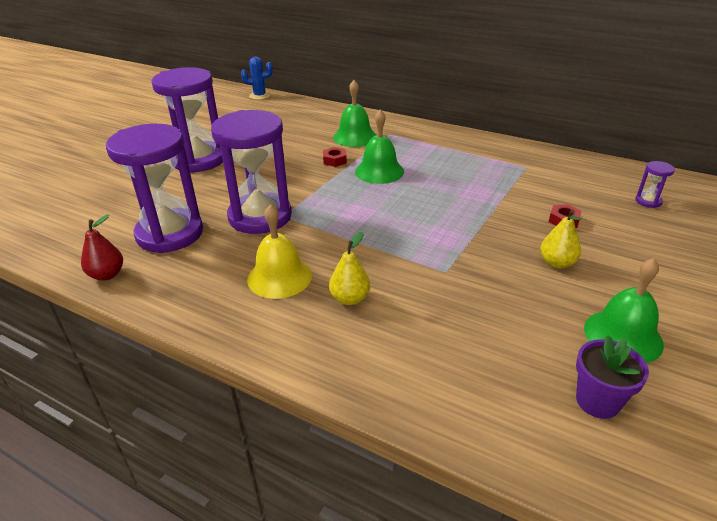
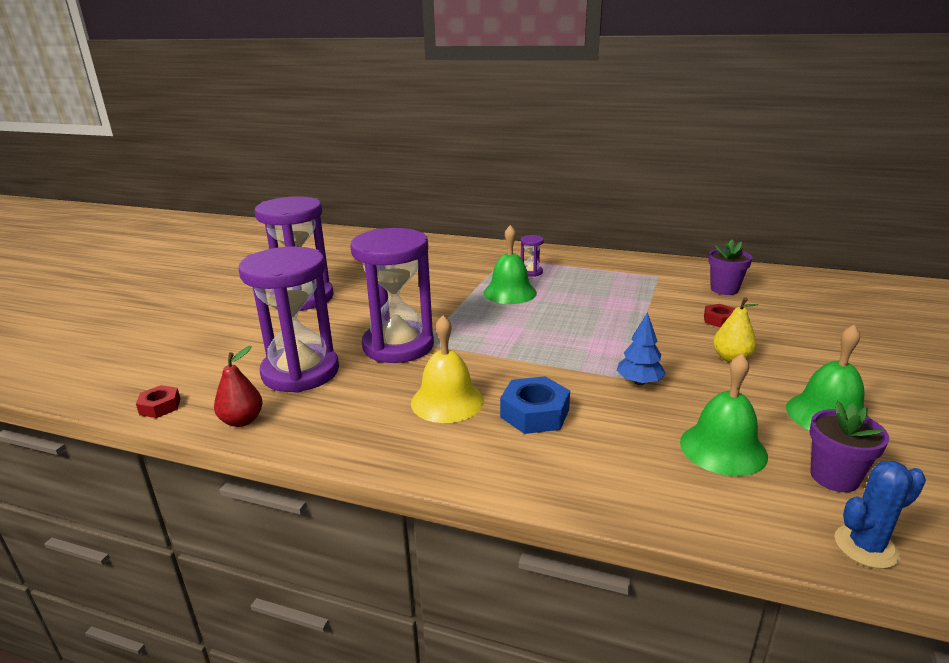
camera: 10 degrees left, 10 degrees down
blue cactus [241,56,273,100] -> blue cactus moved to [835,461,926,569]
red nut [323,147,347,167] -> red nut moved to [136,385,181,418]
yellow pear [329,232,370,305] -> blue nut [500,376,570,434]
green bell [333,80,376,147] -> green bell moved to [680,354,768,476]
purple hourglass [635,161,675,208] -> purple hourglass moved to [521,235,544,277]
none -> blue tree [617,312,666,385]
none -> purple flower pot [708,240,752,295]

